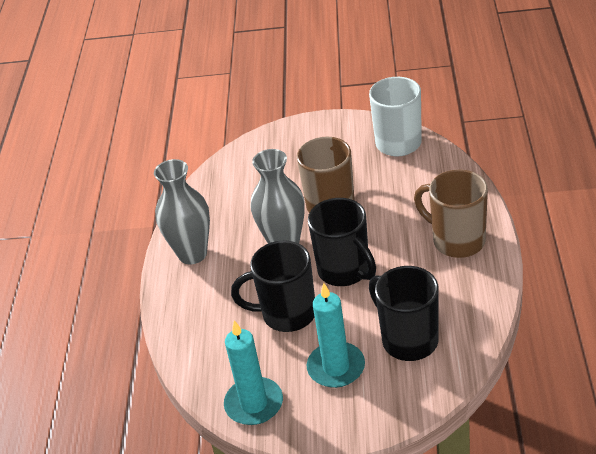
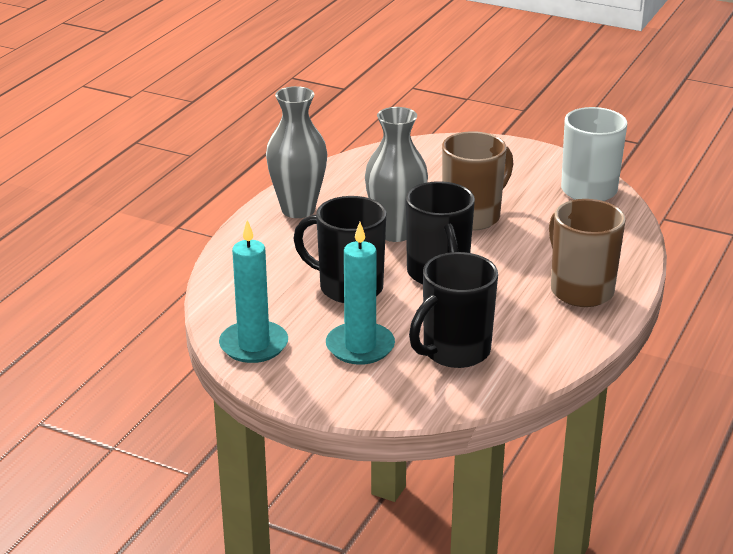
camera: 20 degrees right, 10 degrees down
black mug [369,266,439,361] -> black mug turned 120 degrees counterclockwise [409,252,498,368]

